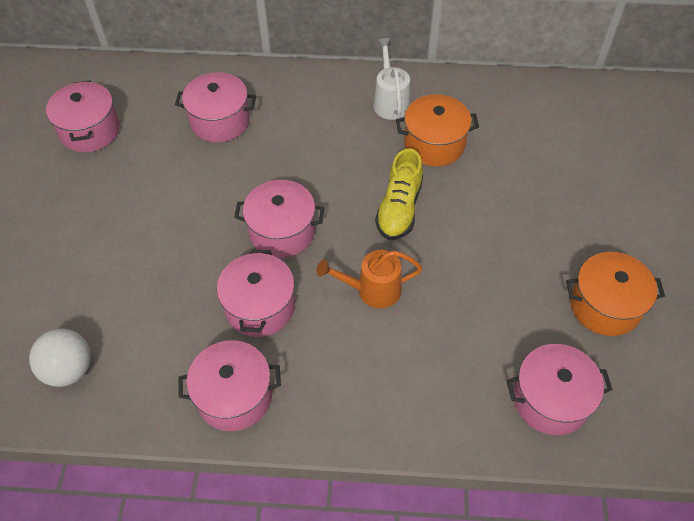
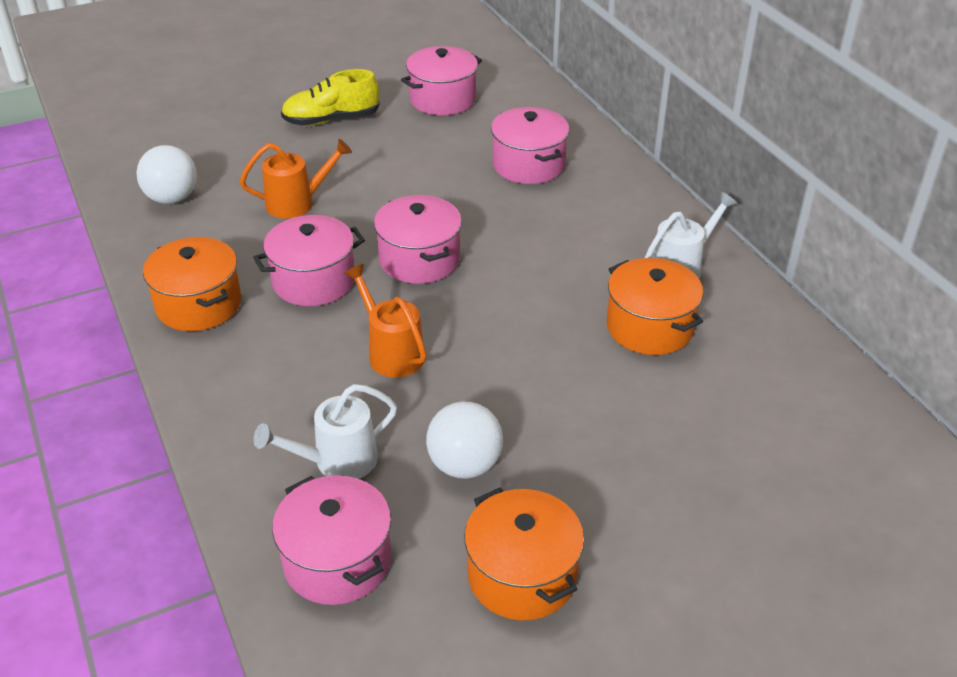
camera: 60 degrees right, 15 degrees down
pink pot [178,340,281,431] -> orange pot [143,237,241,331]
yellow shoe [375,148,423,240] -> yellow shoe moved to [281,69,379,125]
none -> orange watering can [240,139,352,219]
none -> white watering can [254,384,397,479]
none -> white ball [426,401,503,479]

